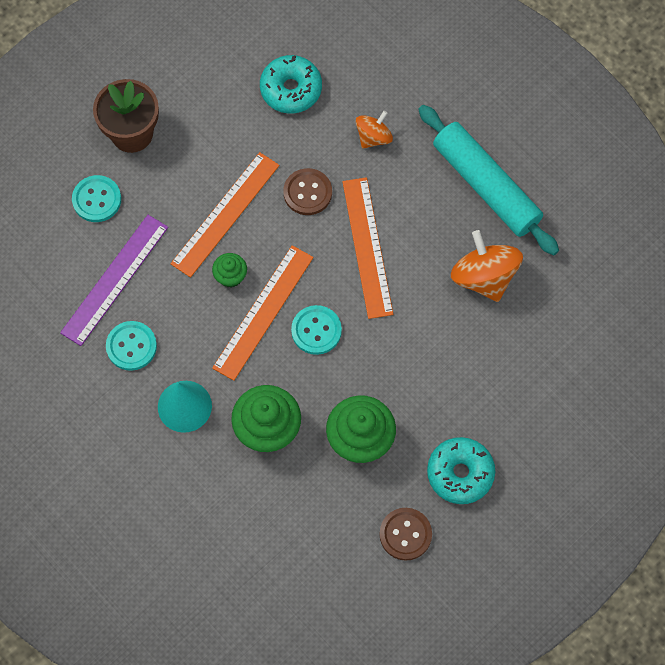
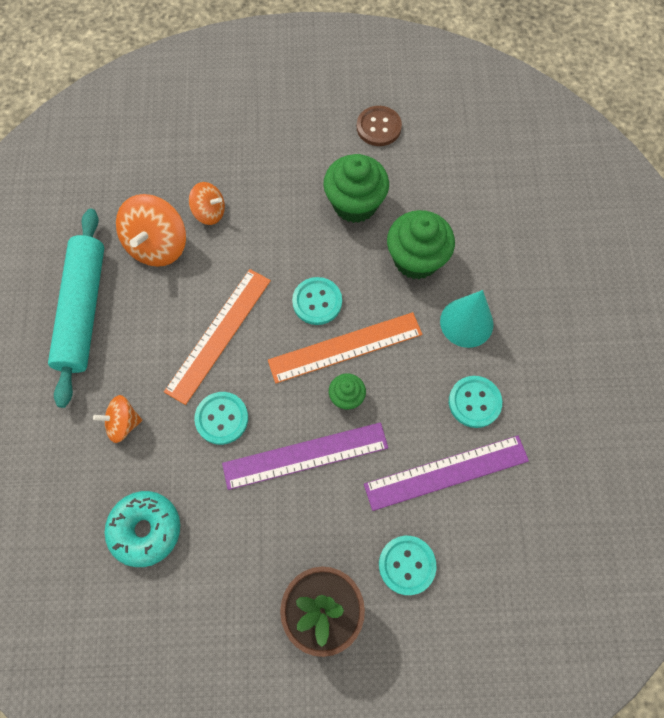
camera: 140 degrees left, 0 degrees up
orange ruler [170,152,279,278] -> purple ruler [222,422,388,490]
brown button [283,168,332,215] -> turquoise button [194,392,248,445]
turquoise donut [427,437,495,504] -> none
none -> orange spinning top [189,182,225,225]

